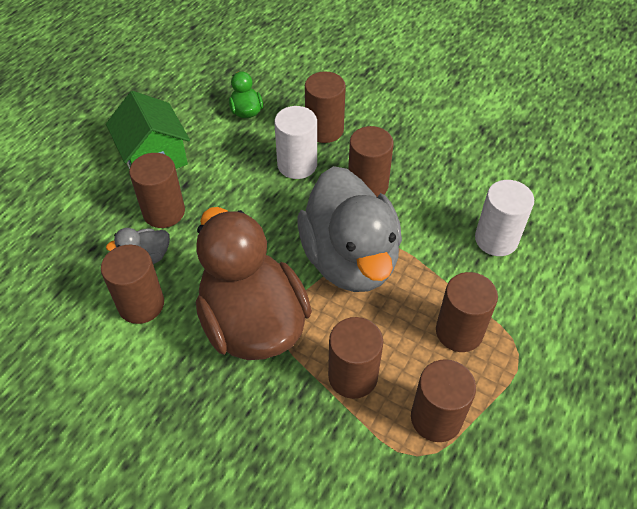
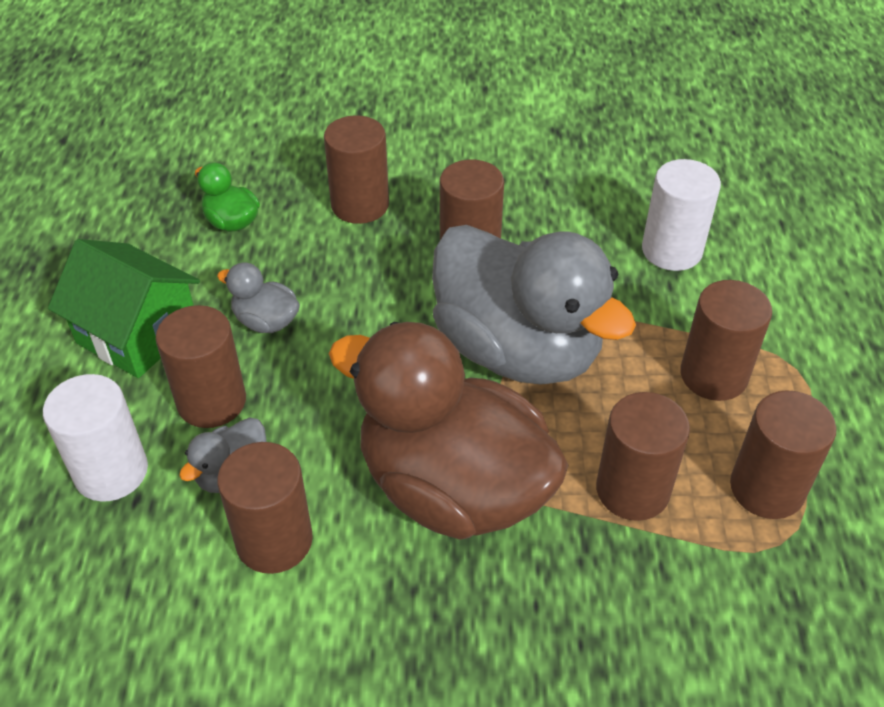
camera: 30 degrees left, 5 degrees down
white cylinder [274,106,317,179] -> white cylinder moved to [43,374,148,502]
none -> grey duck [217,263,300,333]

